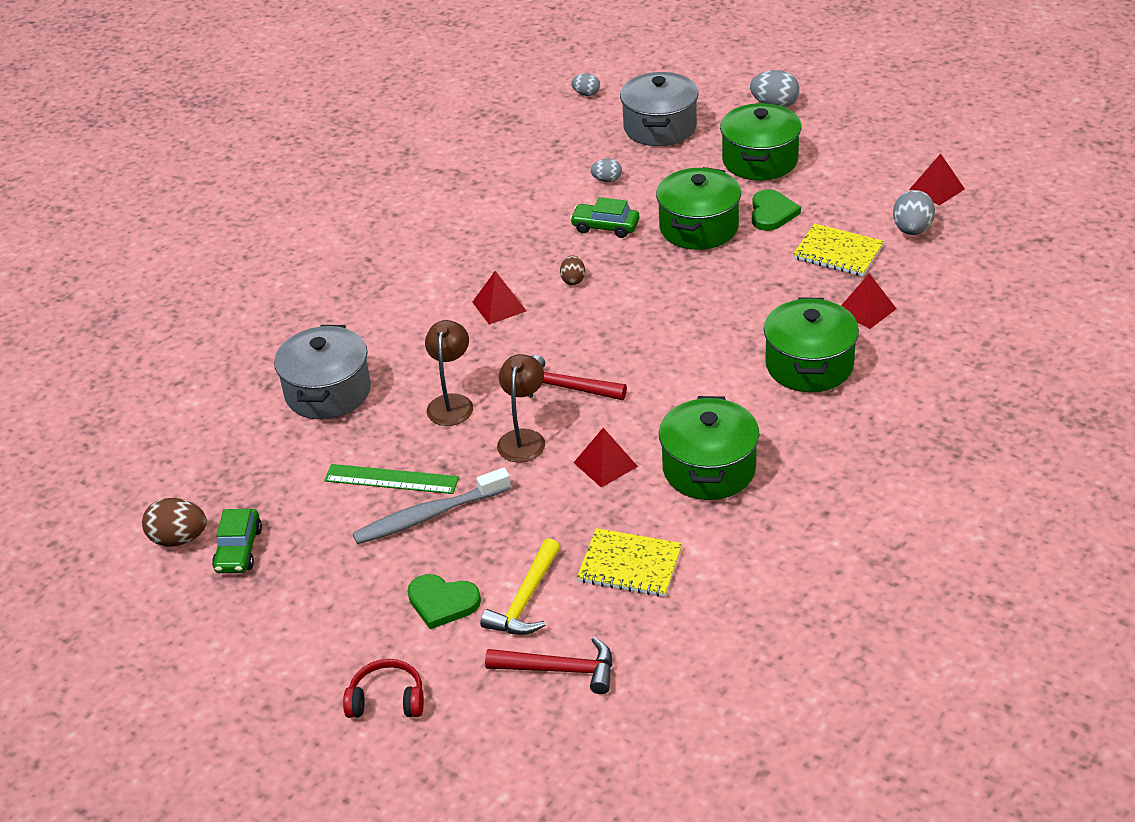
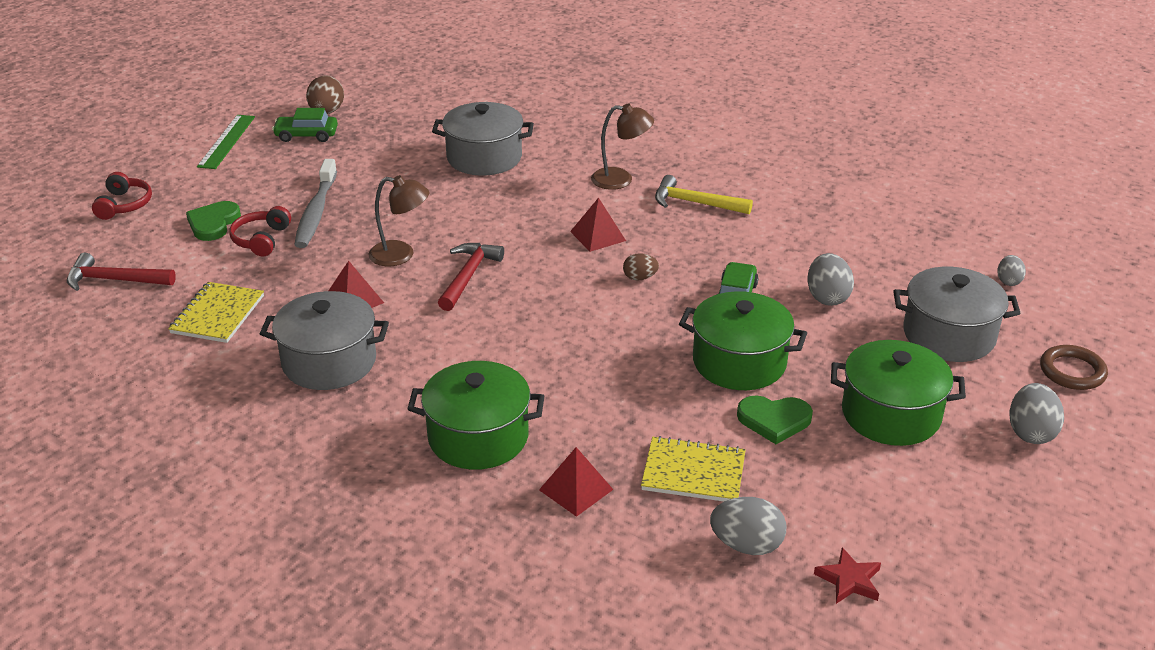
camera: 85 degrees right, 5 degrees down
green ruler [324,464,459,494] -> green ruler moved to [197,115,255,169]
grey toothbrush [352,468,511,544] -> grey toothbrush turned 150 degrees counterclockwise [294,159,337,248]
brown lamp [425,320,473,426] -> brown lamp moved to [591,104,654,190]
yellow hammer [480,538,560,635] -> yellow hammer moved to [655,175,753,215]
red hammer [485,637,612,694] -> red hammer turned 90 degrees clockwise [67,253,176,291]
grey egg [590,159,622,182] -> grey egg [807,253,854,306], size x1.65
green pot [659,396,760,500] -> grey pot [260,291,389,390]
yellow notebook [793,223,884,276] -> yellow notebook turned 75 degrees clockwise [641,436,746,501]
red pyramid [909,154,965,206] -> red star [814,547,881,604]
none -> red headphones [229,206,291,256]
none -> brown ring [1040,345,1108,390]

